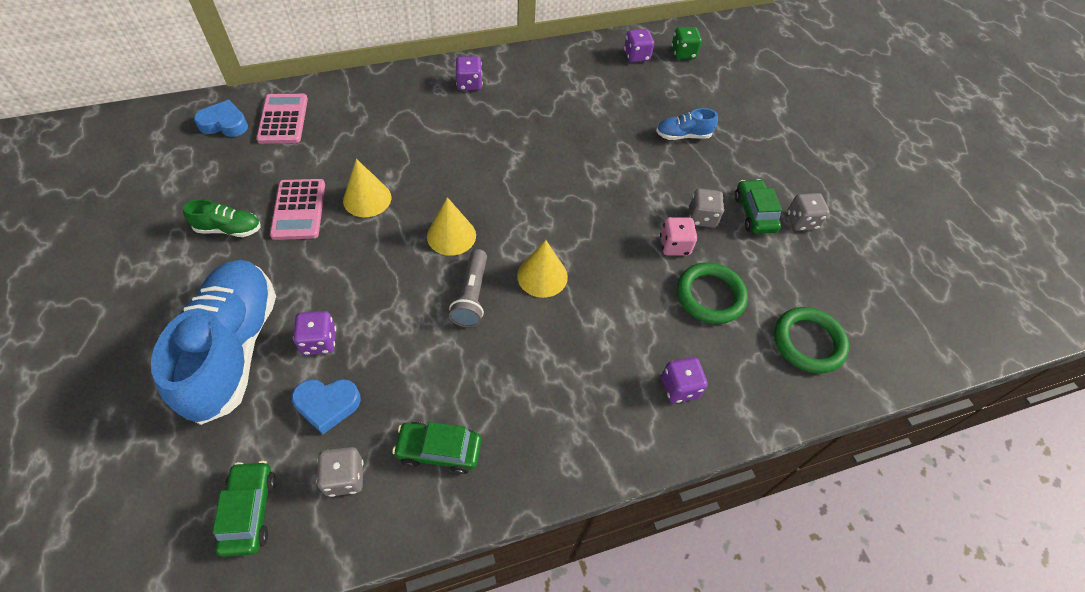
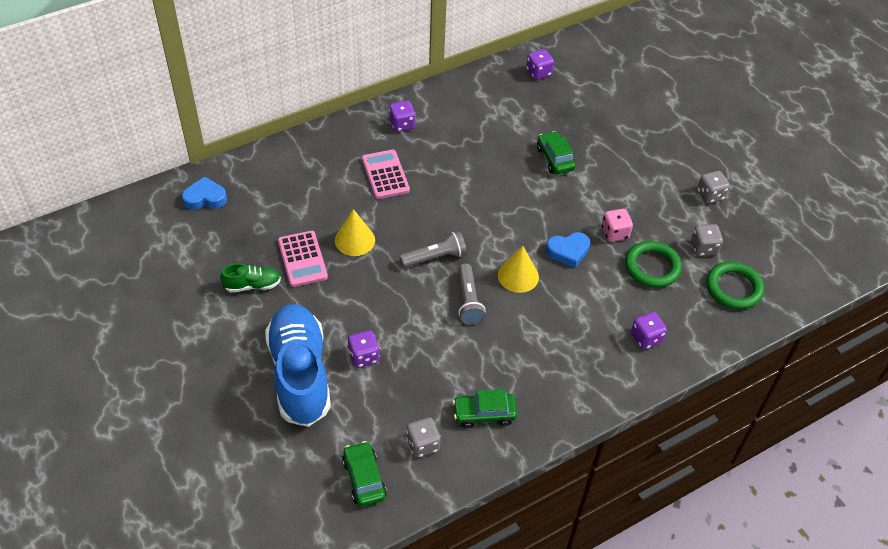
camera: 10 degrees left, 5 degrees down
pink calculator [256,94,308,144] -> pink calculator moved to [362,150,410,199]
blue heart [292,379,361,434] -> blue heart moved to [546,232,590,268]
yellow cone [427,197,476,256] -> grey flashlight [400,231,467,267]
blue shoe [656,108,718,140] -> none
green dice [671,27,702,59] -> none
grey dice [689,189,724,228] -> grey dice moved to [691,224,723,256]
green car [735,179,782,234] -> green car moved to [537,131,576,174]

